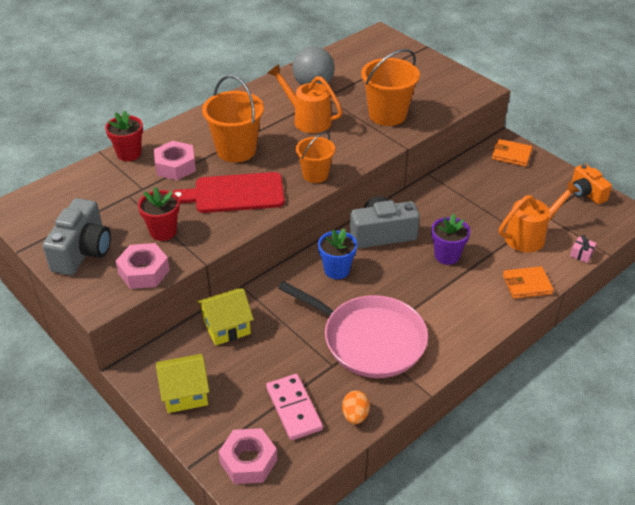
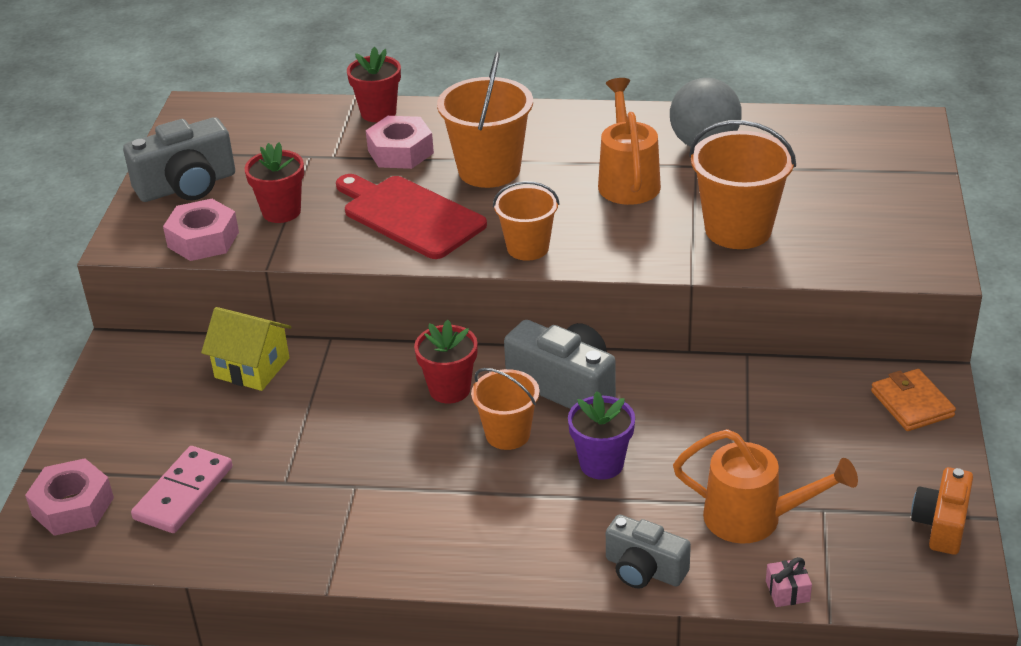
camera: 50 degrees right, 5 degrees down
yellow house [156,354,210,413] -> none
pink pan [278,281,428,378] -> none
blue flower pot [318,229,357,279] -> red flower pot [414,320,478,404]
orange egg [342,391,370,424] -> none
orange wallet [503,266,554,299] -> grey camera [606,514,691,588]
none -> orange bucket [471,368,540,450]

